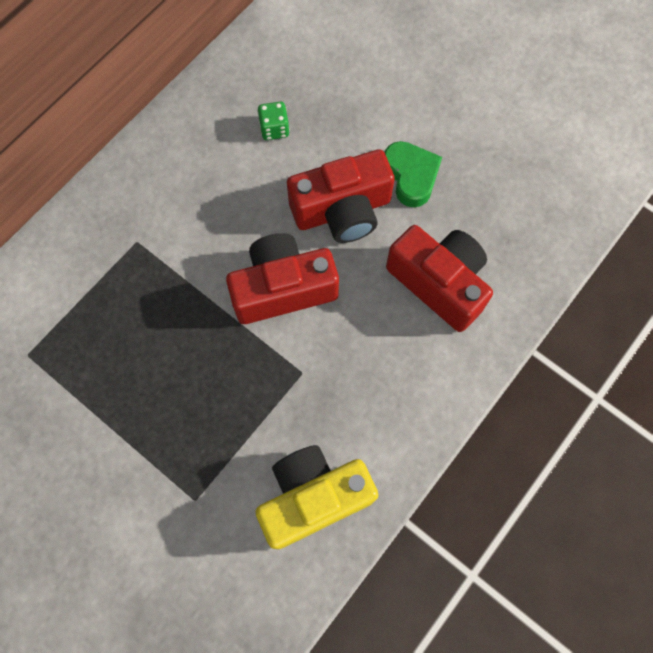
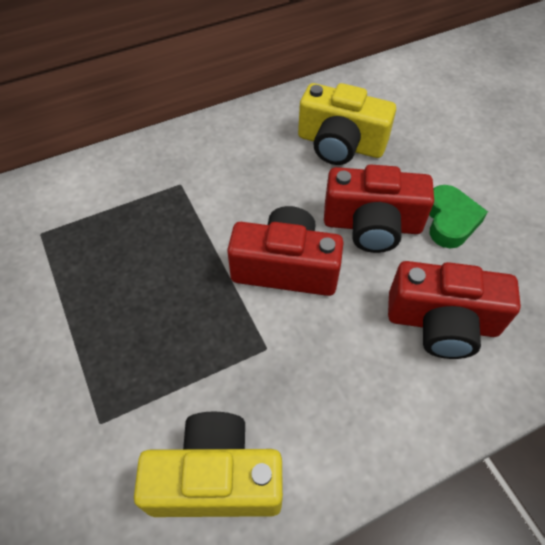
camera: 25 degrees right, 15 degrees down
green dice [258,102,290,140] -> yellow camera [298,83,396,165]
red camera [386,225,493,332] -> red camera turned 120 degrees clockwise [388,261,521,359]

